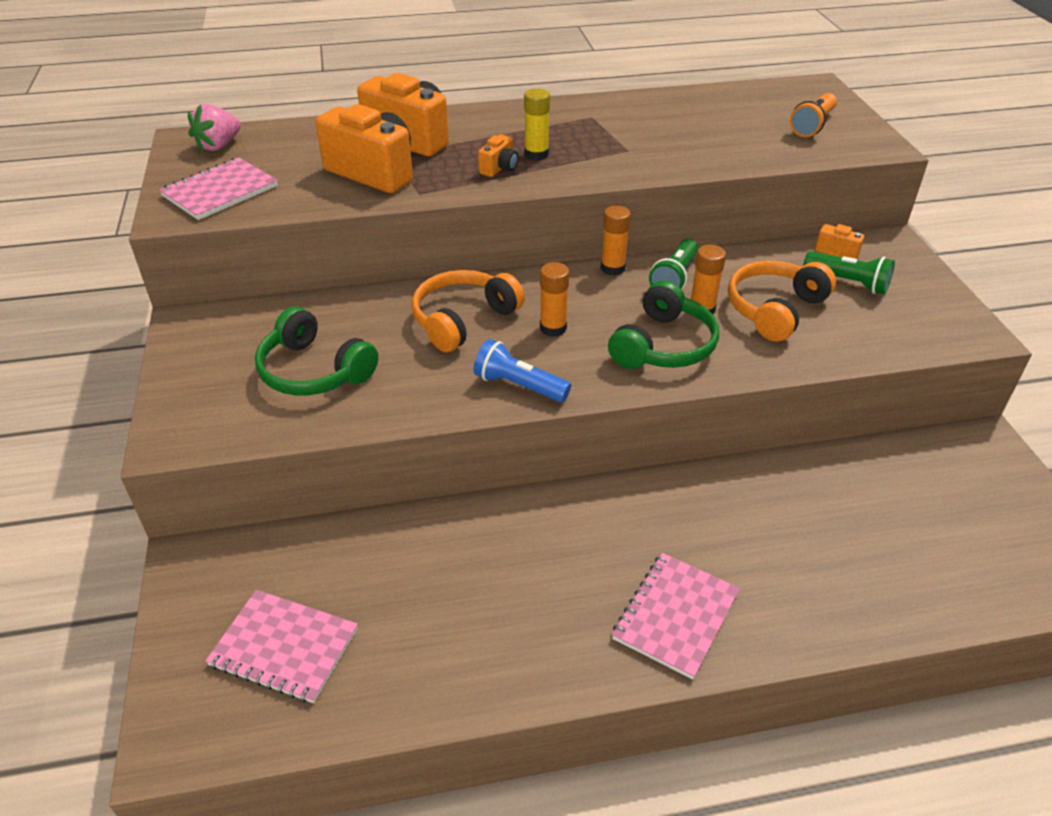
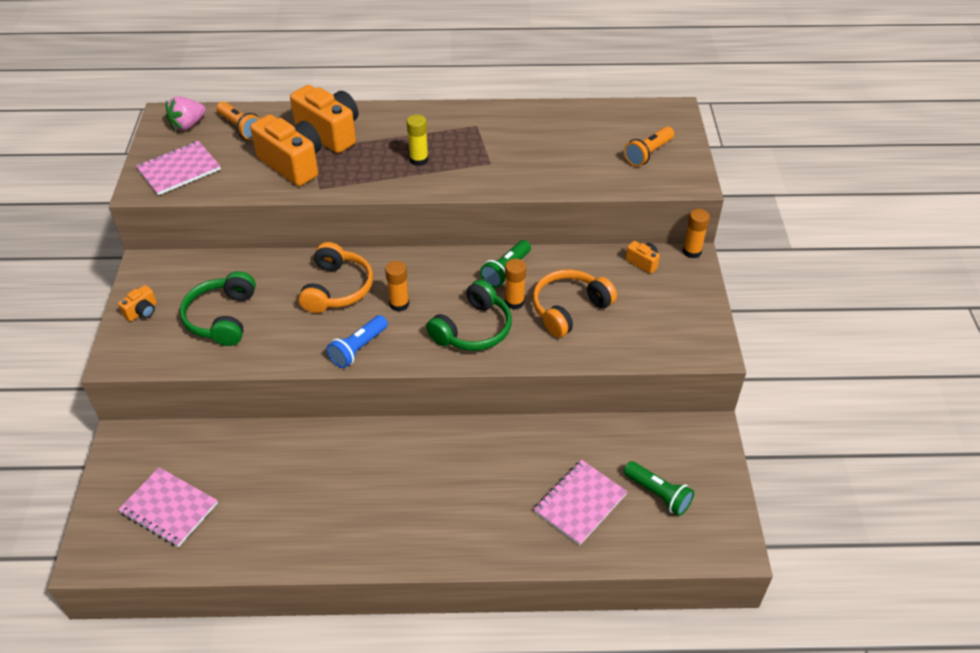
camera: 10 degrees right, 5 degrees up
green headphones [255,306,378,396] -> green headphones turned 45 degrees clockwise [179,271,256,346]
orange headphones [412,270,525,352] -> orange headphones turned 135 degrees clockwise [298,242,373,313]
blue flashlight [474,339,571,402] -> blue flashlight turned 90 degrees counterclockwise [327,315,388,368]
orange camera [478,135,519,177] -> orange camera moved to [118,285,157,322]
orange glue stick [601,205,631,276] -> orange glue stick moved to [683,209,710,258]
pink notebook [612,553,740,679] -> pink notebook moved to [534,460,628,545]
green flashlight [804,251,895,295] -> green flashlight moved to [624,461,694,516]
none -> orange flashlight [216,102,260,140]

